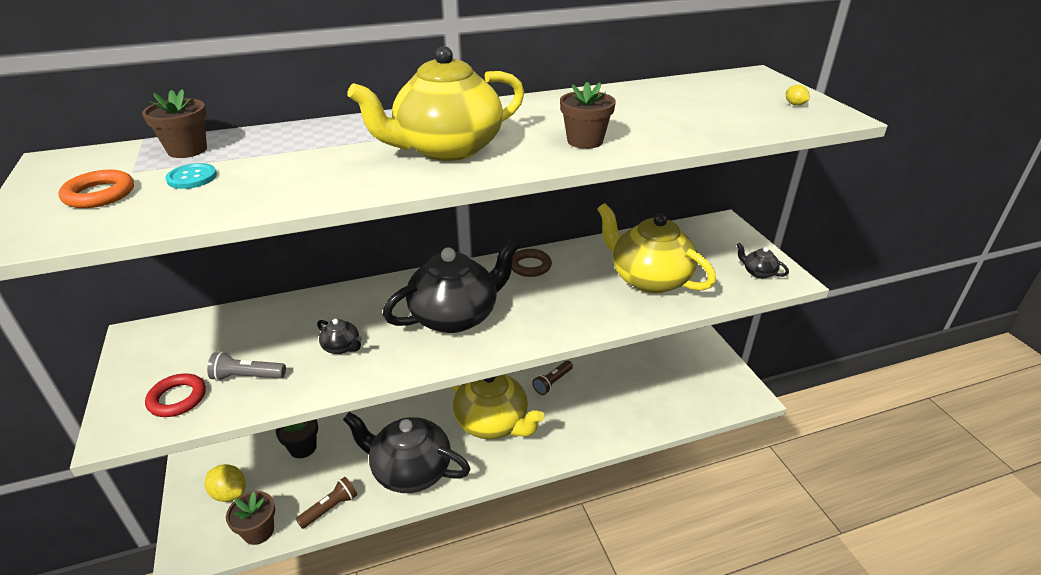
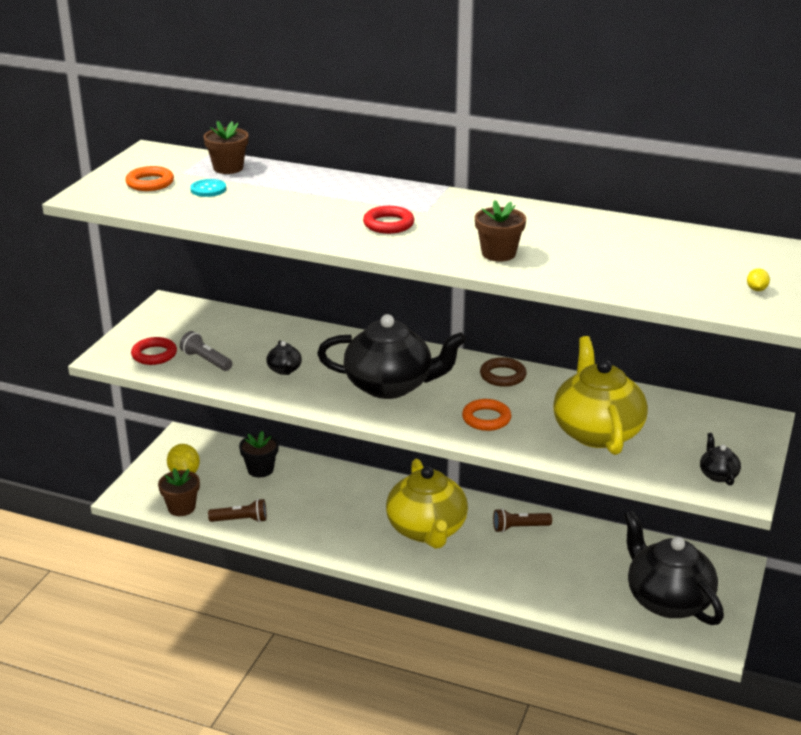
camera: 40 degrees right, 5 degrees down
black teapot [343,412,470,493] -> black teapot moved to [624,511,724,625]
yellow teapot [347,46,524,161] -> red ring [363,206,414,234]
none -> orange ring [462,399,511,431]

